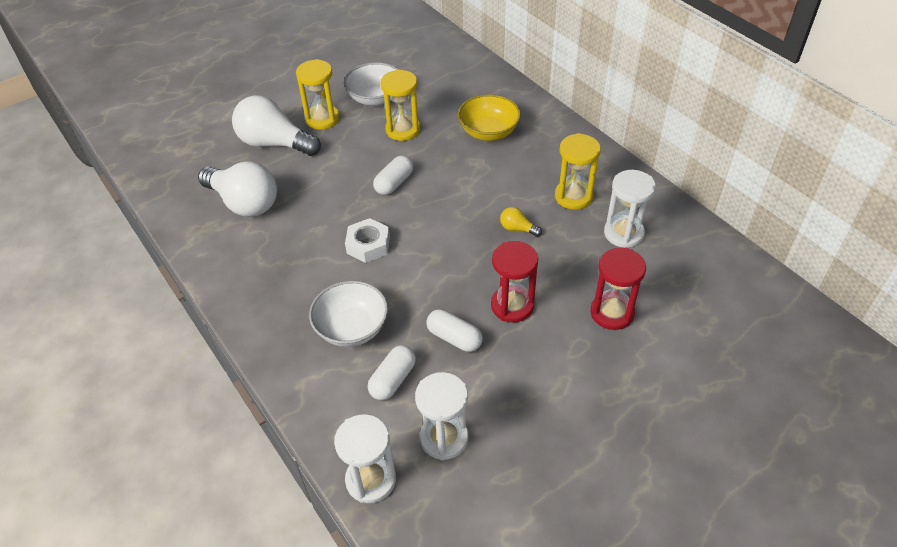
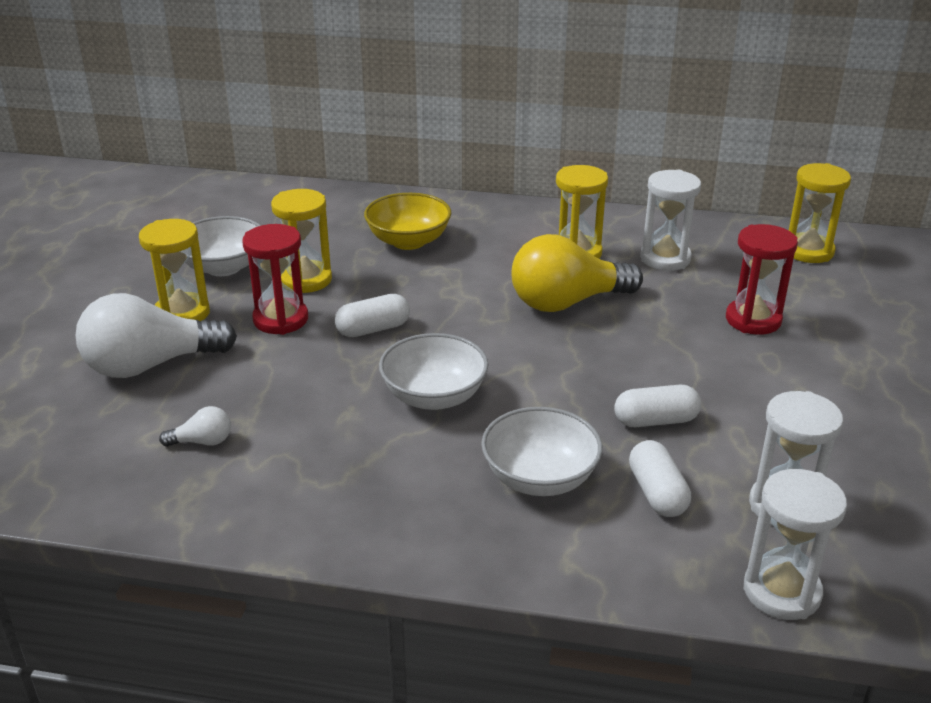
camera: 45 degrees left, 15 degrees down
white light bulb [198,161,277,217] -> white light bulb [159,406,231,447], size x0.43
white nut [345,218,390,263] -> white bowl [379,333,488,410]
white capsule [373,155,413,195] -> white capsule turned 75 degrees clockwise [335,294,410,337]
red hourglass [491,241,538,323] -> red hourglass moved to [242,224,308,335]
yellow light bulb [500,207,542,237] -> yellow light bulb [511,234,643,312], size x2.34
none -> yellow hourglass [789,163,851,263]

